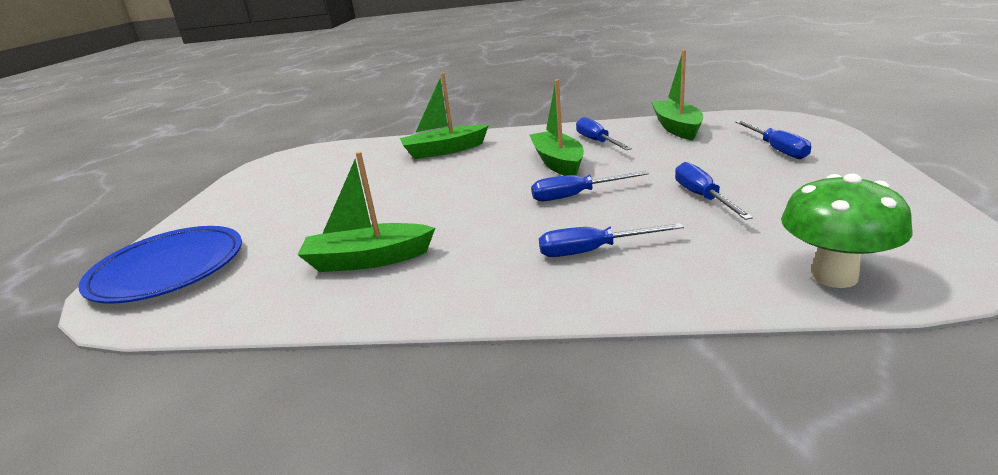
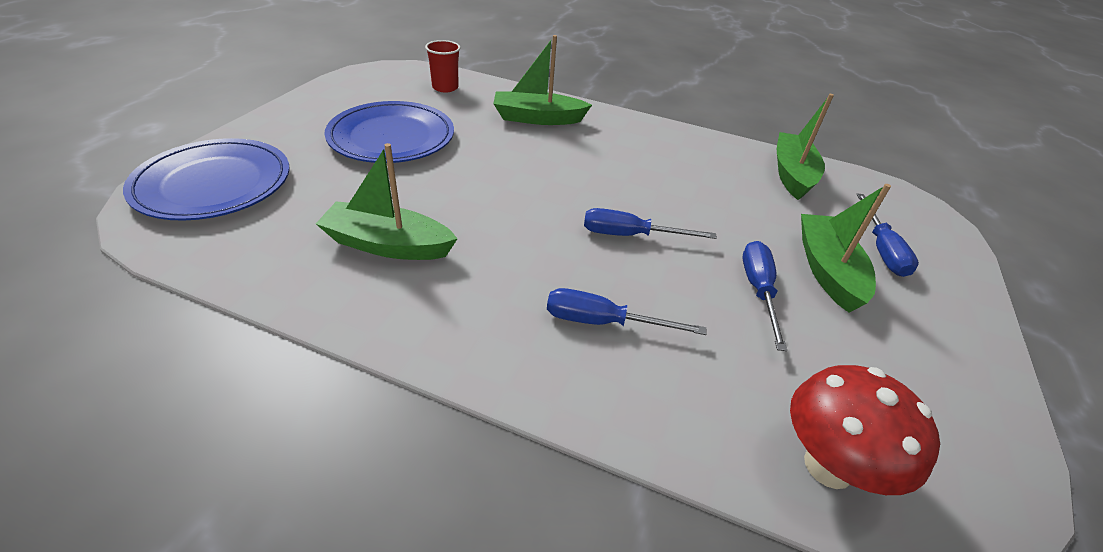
camera: 10 degrees right, 15 degrees up
green boat [530,79,584,176] -> green boat moved to [801,184,891,312]
blue screwdriver [576,117,632,150] -> none
green mushroom [781,174,912,288] -> red mushroom [790,365,940,495]
none -> blue plate [324,101,454,163]
none -> red cup [425,40,461,93]

